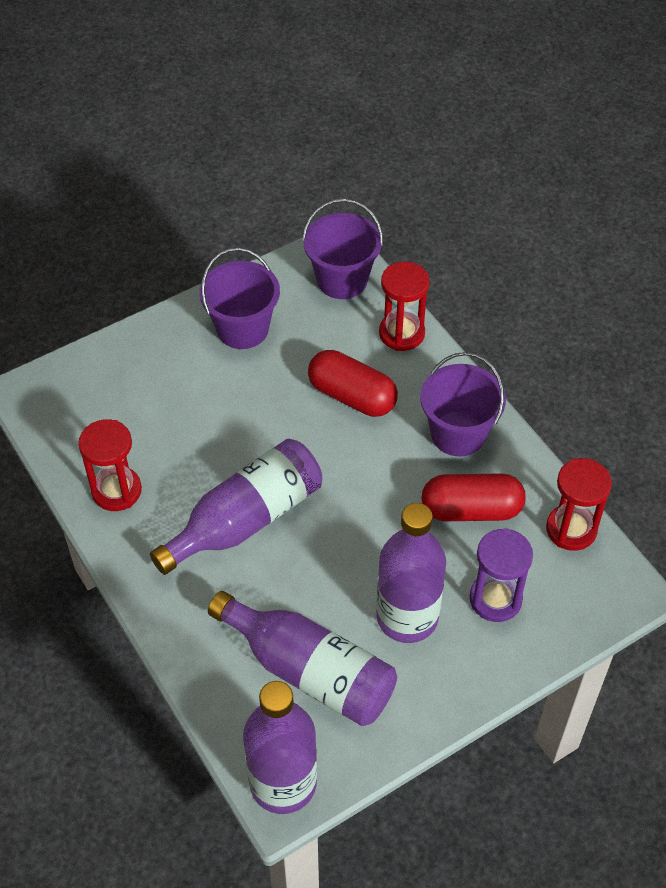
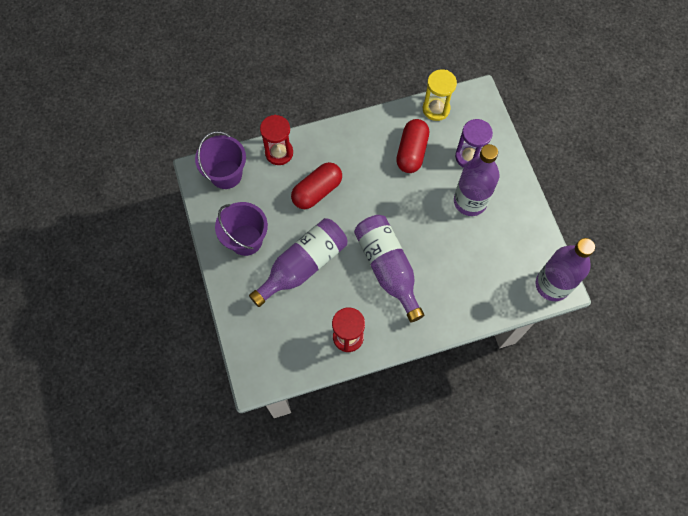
camera: 75 degrees left, 15 degrees up
purple bottle [208,591,397,726] -> purple bottle moved to [249,218,347,307]
purple bucket [420,352,506,457] -> none
red hourglass [546,458,612,551] -> yellow hourglass [423,69,457,121]

